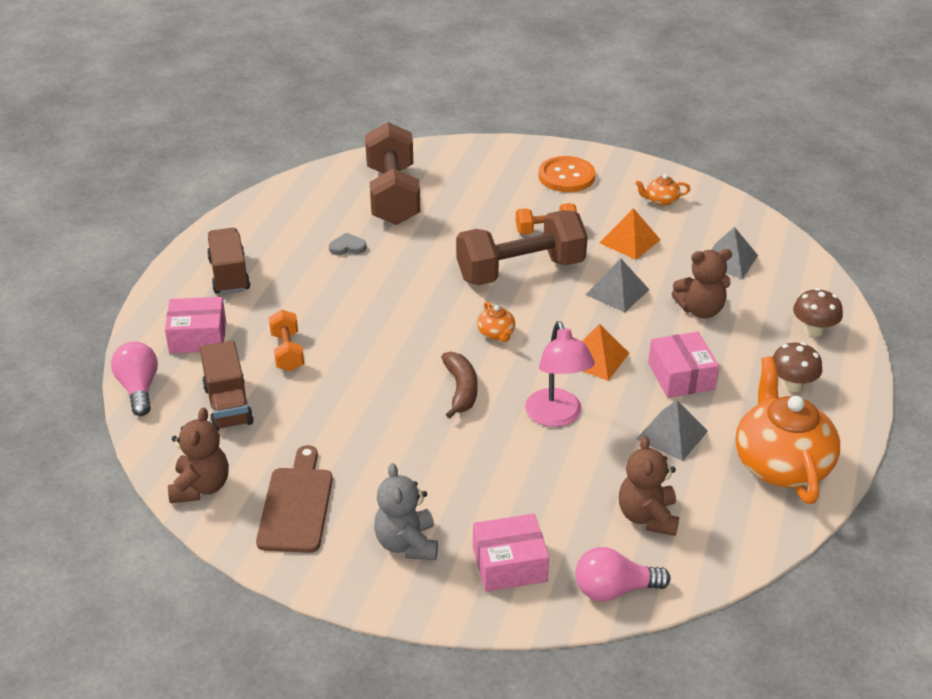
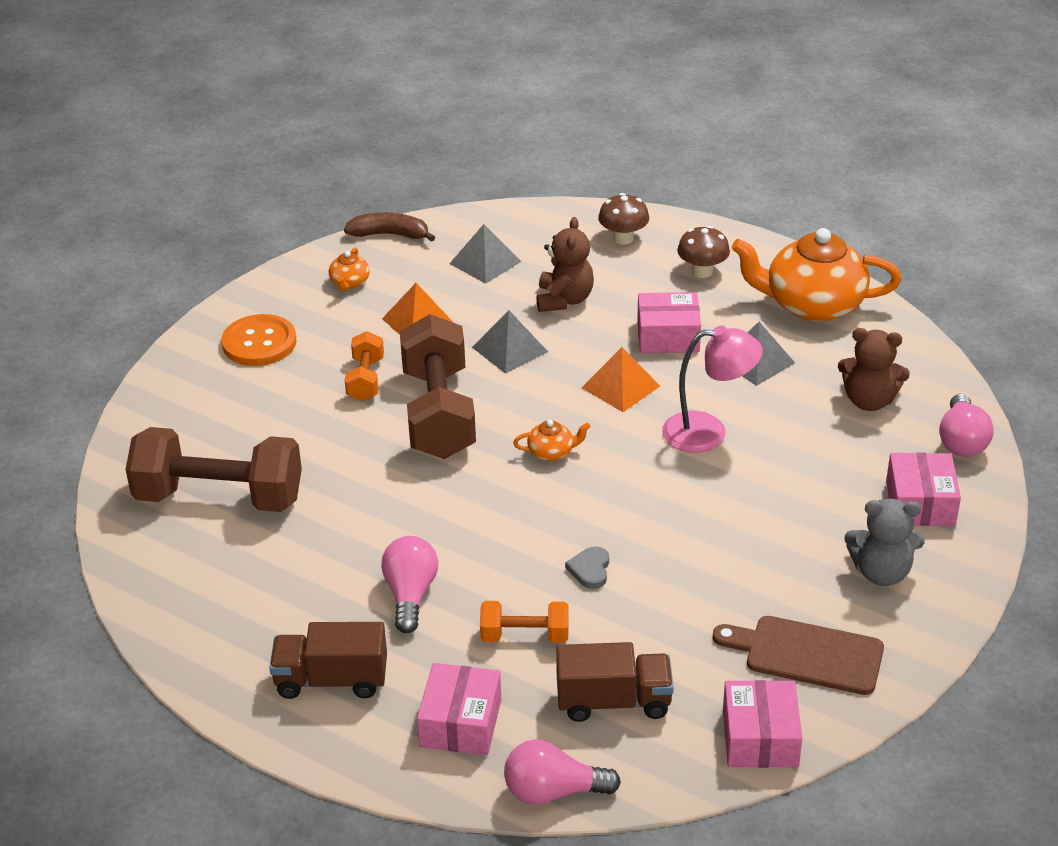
camera: 75 degrees left, 0 degrees up
brown teddy bear [168,408,229,503] -> pink box [723,680,802,768]
grey heart [329,233,367,255] -> grey heart moved to [565,546,609,589]
brown banana [441,352,478,418] -> brown banana moved to [344,212,435,242]
none -> pink light bulb [381,536,438,633]

